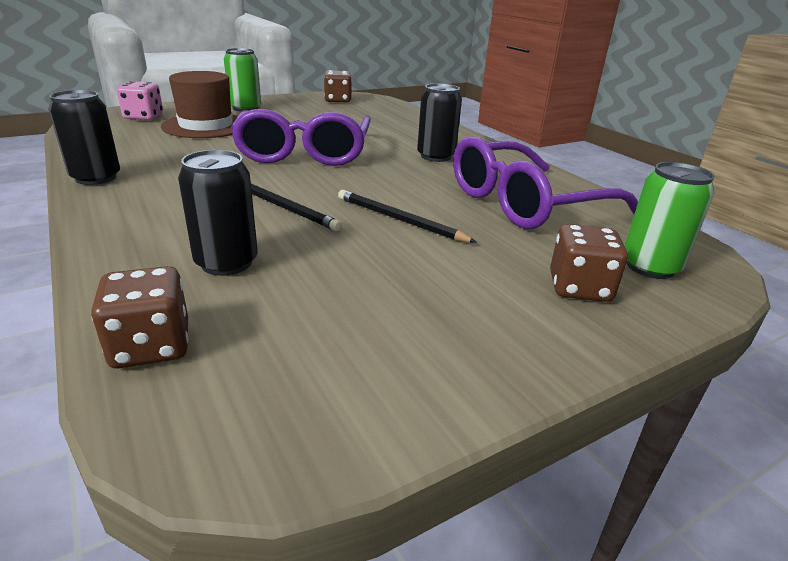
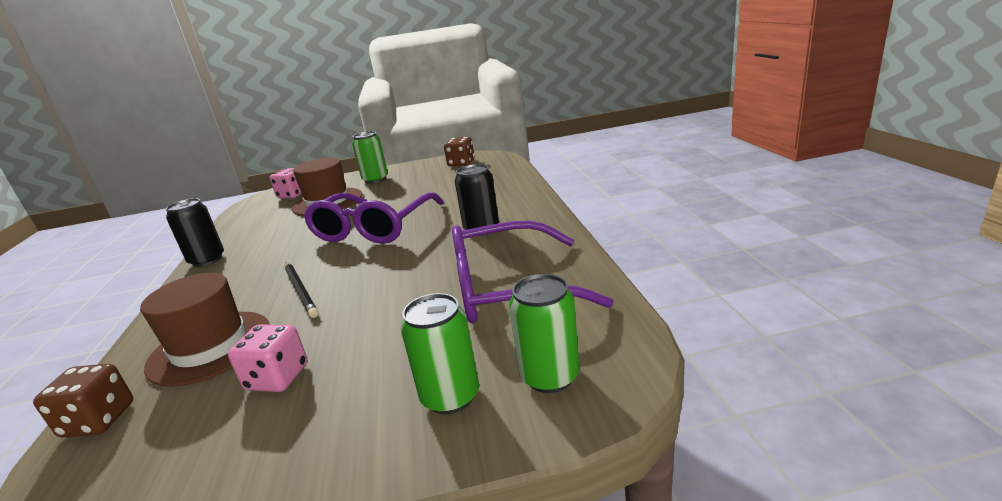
camera: 25 degrees right, 5 degrees down
black can [178,150,258,276] -> brown hat [140,273,270,387]
black pencil [338,190,477,243] -> none
brown dice [550,224,628,302] -> green can [401,293,479,414]
none -> pink dice [228,324,307,392]

